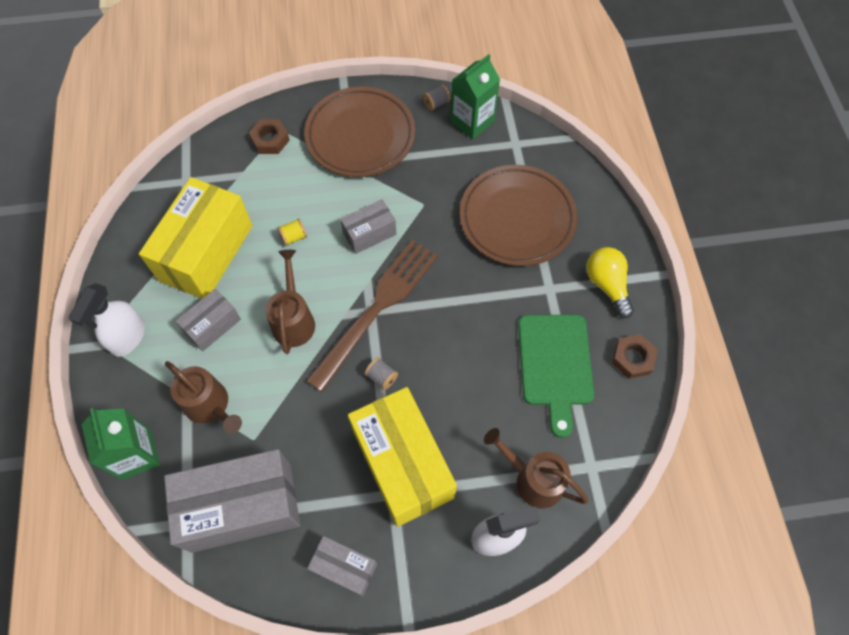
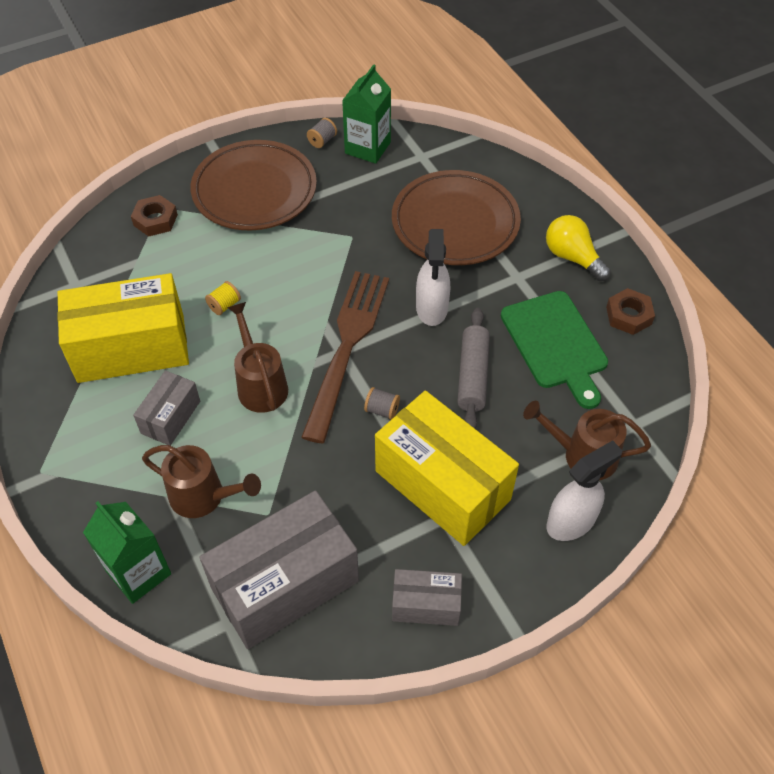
camera: 20 degrees left, 10 degrees down
white spray bottle [68,283,145,357] -> white spray bottle moved to [416,229,450,326]
yellow box [139,177,253,299] -> yellow box turned 75 degrees clockwise [57,273,189,383]
grey box [340,199,396,254] -> none
none -> grey rolling pin [457,308,490,428]

